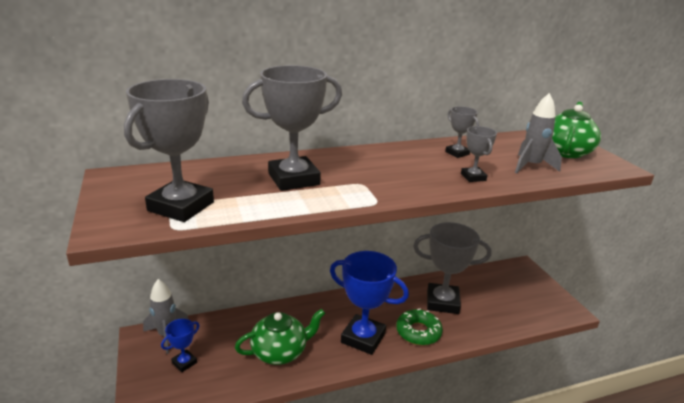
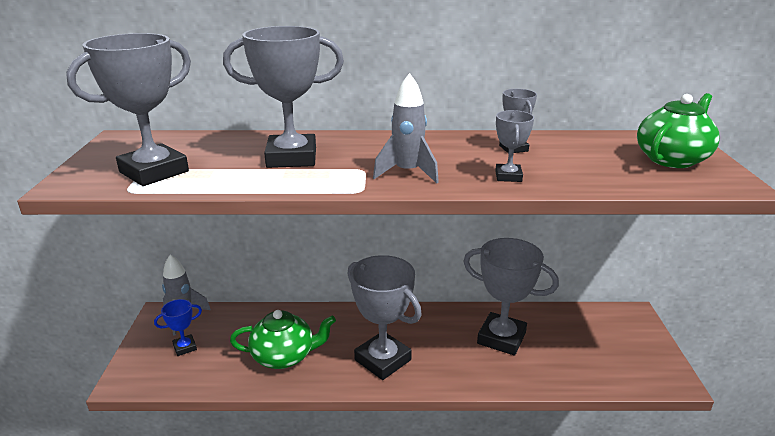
camera: 20 degrees right, 0 degrees up
blue trophy [330,251,409,355] -> grey trophy [348,255,422,380]
green donut [396,309,443,345] -> none
grey rocket [515,93,562,173] -> grey rocket moved to [373,73,439,183]

